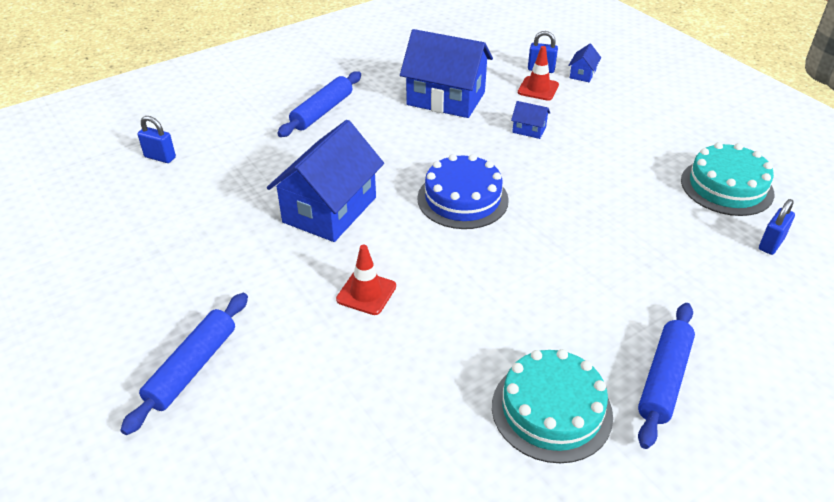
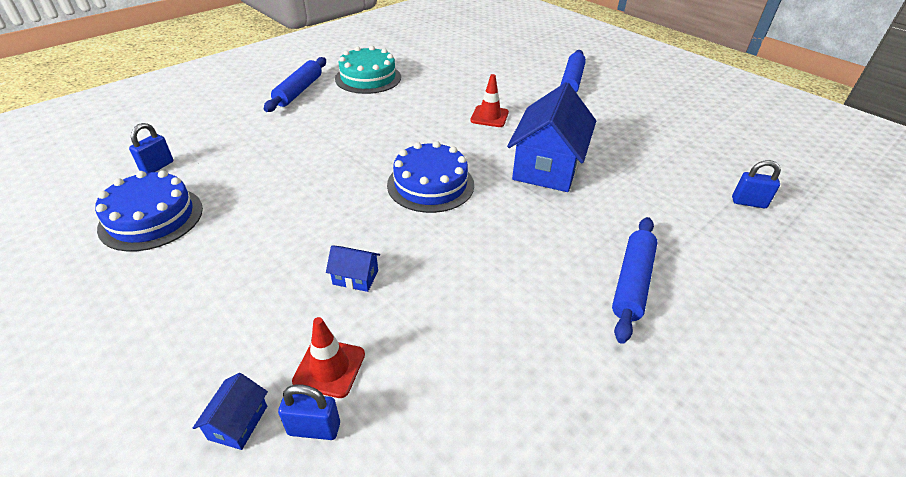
camera: 170 degrees right, 0 degrees up
blue house [400,29,493,118] -> none
turquoise cake [681,142,774,216] -> blue cake [95,170,203,252]

